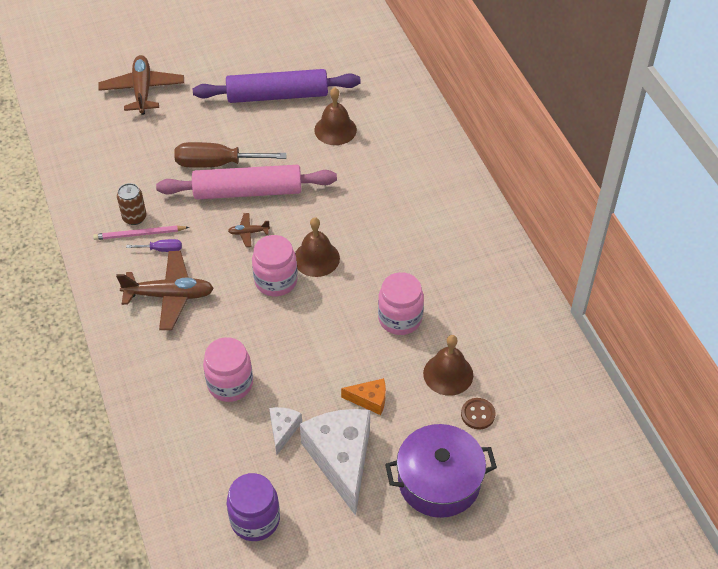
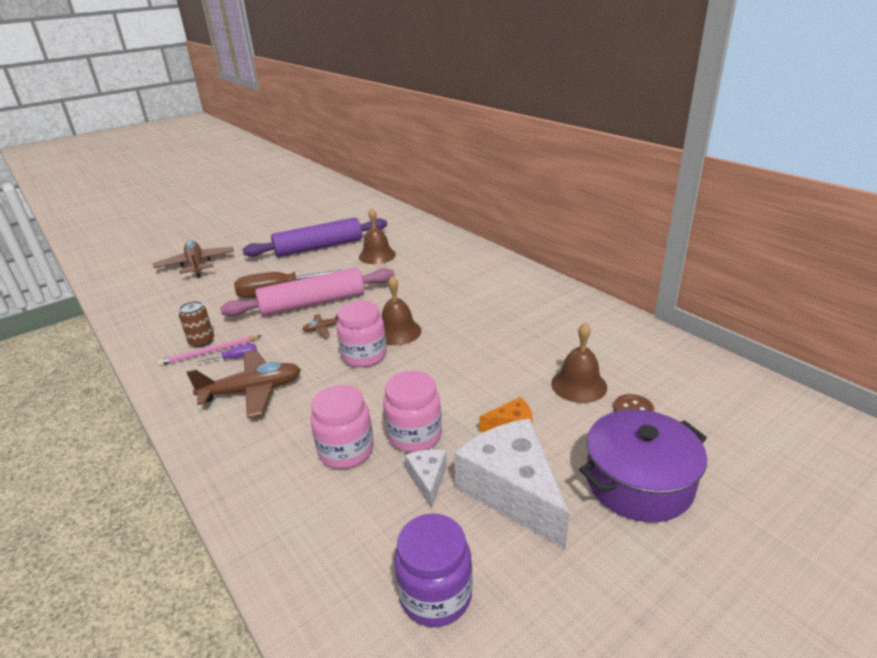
camera: 15 degrees left, 20 degrees down
pink jar [378,272,424,335] -> pink jar moved to [383,371,442,452]

